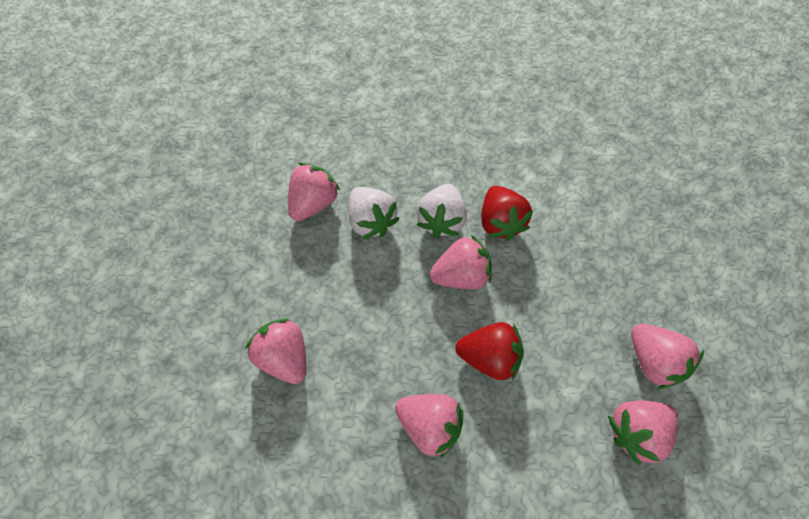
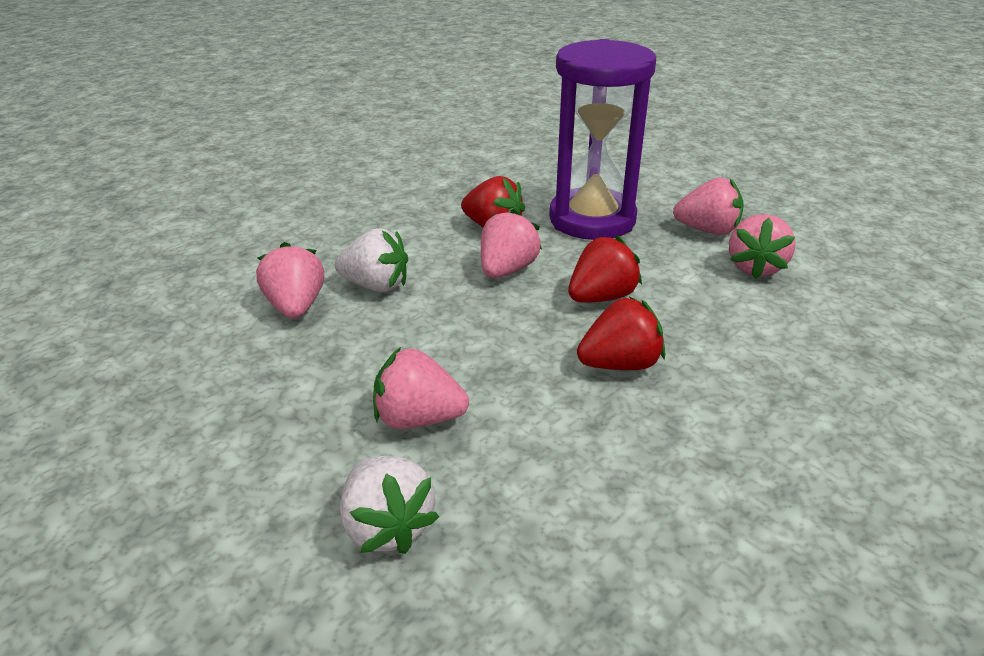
camera: 45 degrees left, 30 degrees down
pink strawberry [395,394,464,458] -> red strawberry [577,297,665,370]
white strawberry [416,184,467,238] -> white strawberry moved to [340,456,439,554]
none -> purple hourglass [549,39,656,240]

